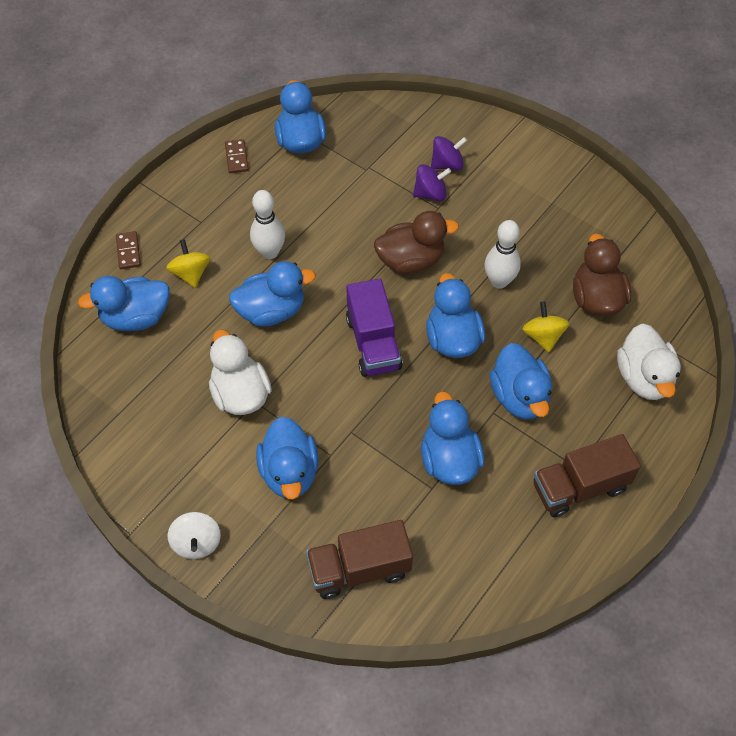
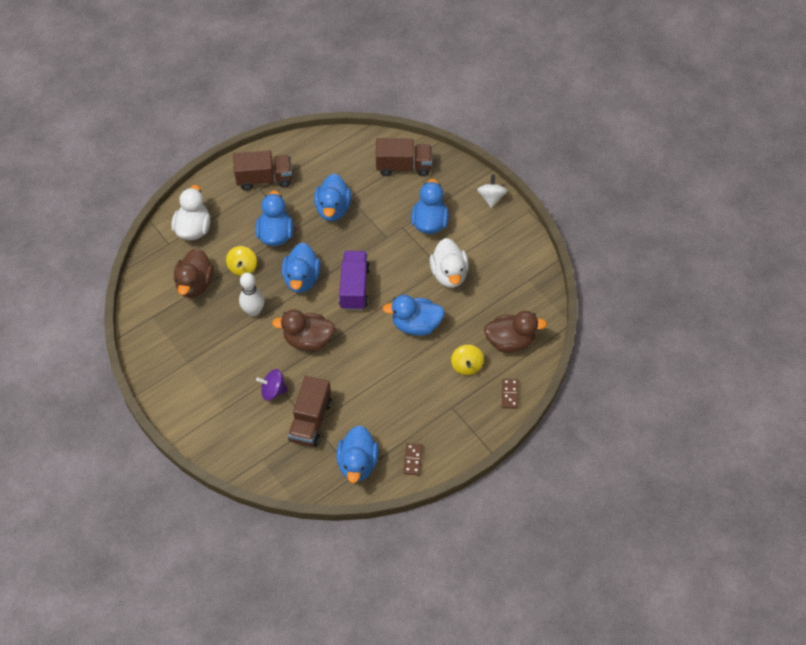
camera: 165 degrees left, 0 degrees up
blue duck [78,276,169,331] -> brown duck [484,311,547,353]
white bowling pin [250,190,285,259] -> none
purple spinning top [431,136,467,171] -> none
none -> brown truck [288,376,332,447]

